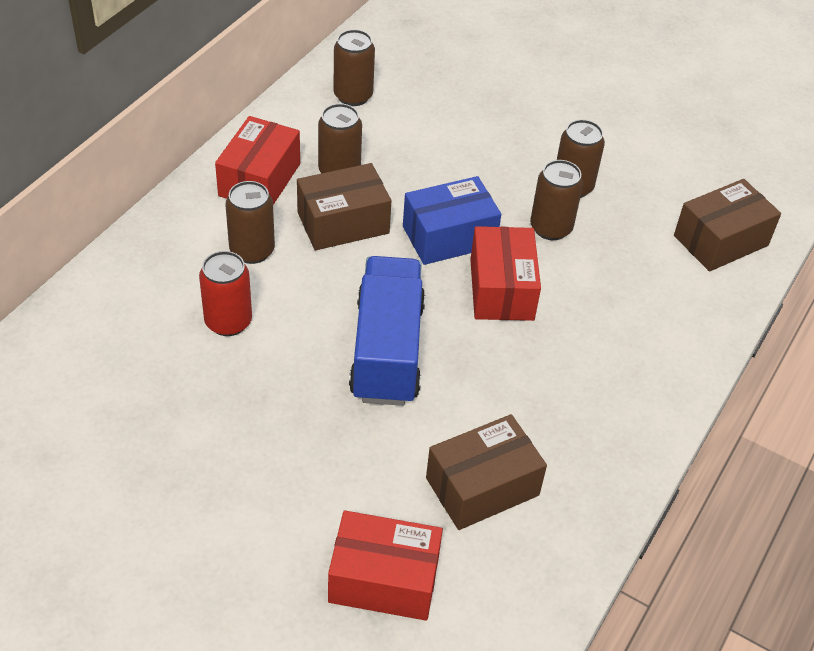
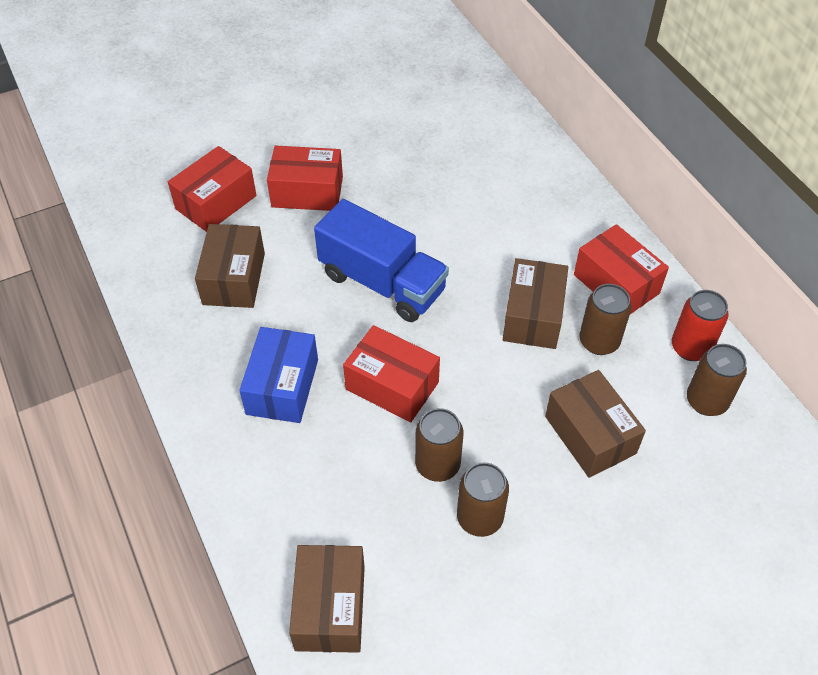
camera: 125 degrees right, 5 degrees up
red can [199,251,252,336] -> red can moved to [672,290,729,361]
brown can [225,181,275,264] -> none
blue box [403,176,501,265] -> blue box moved to [239,327,318,423]
none -> red box [267,146,343,211]
none -> brown box [545,370,646,478]

